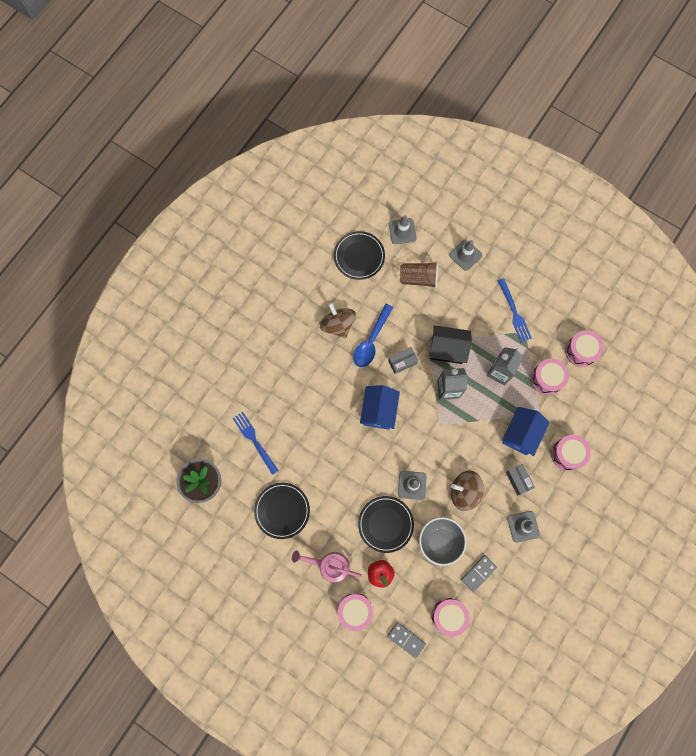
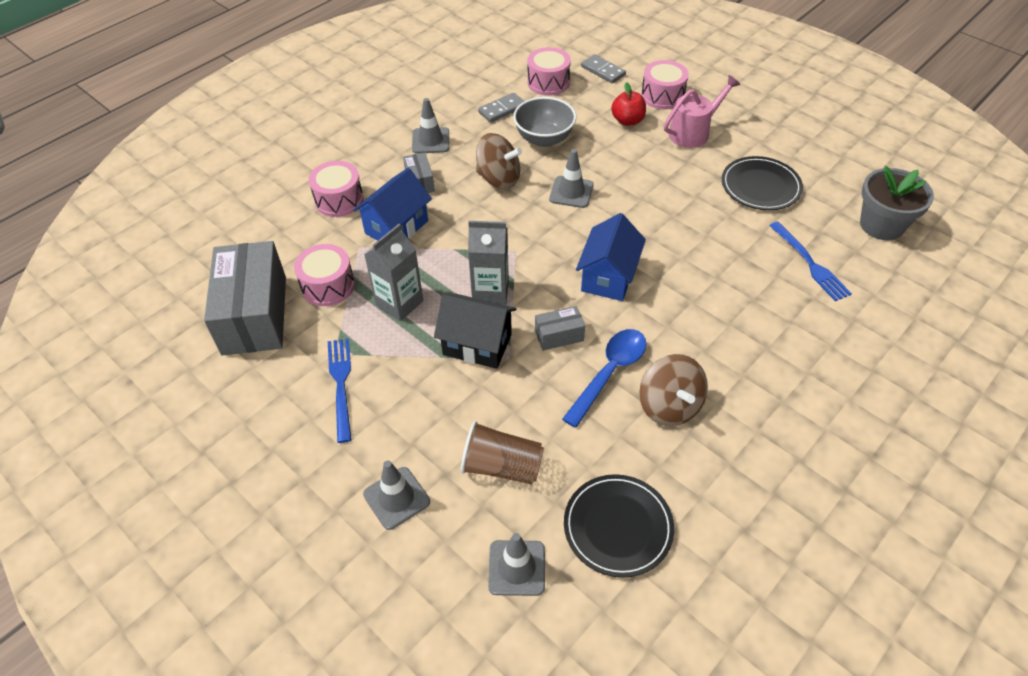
camera: 170 degrees left, 25 degrees down
pink watering can [292,551,362,583] -> pink watering can turned 60 degrees counterclockwise [664,75,741,148]
black plate [358,496,414,553] -> none
pink drum [565,330,604,367] -> grey box [204,241,286,356]

